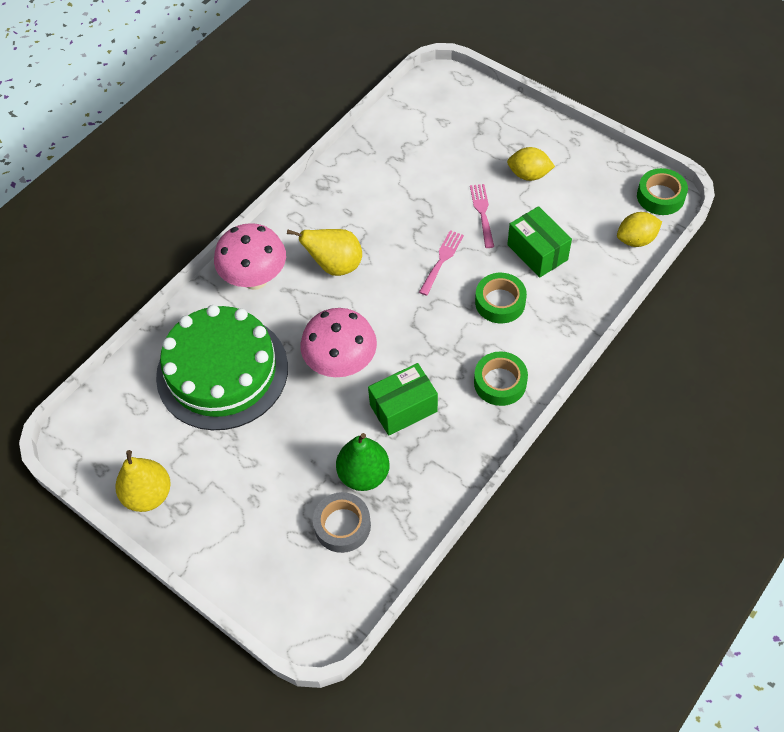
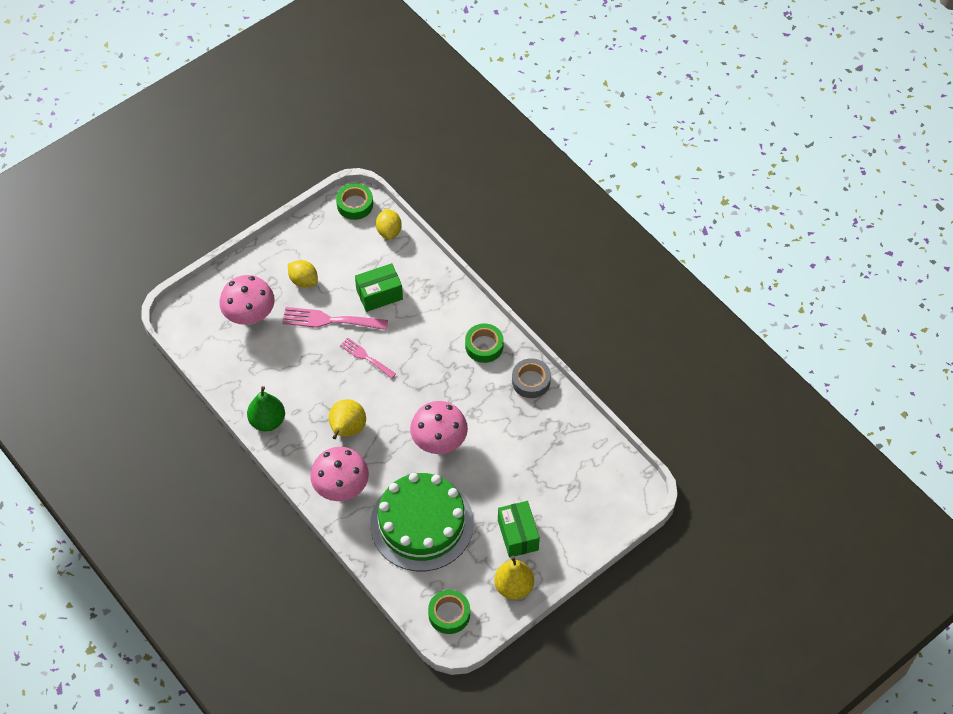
camera: 80 degrees left, 0 degrees up
grey tape [313,492,371,553] -> grey tape moved to [512,358,551,398]
green pear [336,433,390,491] -> green pear moved to [247,386,285,432]
green box [368,363,438,436] -> green box moved to [498,501,540,558]
pink fork [470,184,494,248] -> pink fork [282,307,388,330], size x1.62
green tape [475,273,527,323] -> green tape moved to [428,590,470,634]
yellow lemon [507,147,555,181] -> yellow lemon turned 75 degrees counterclockwise [288,260,318,288]
none -> pink mushroom [219,275,275,325]

